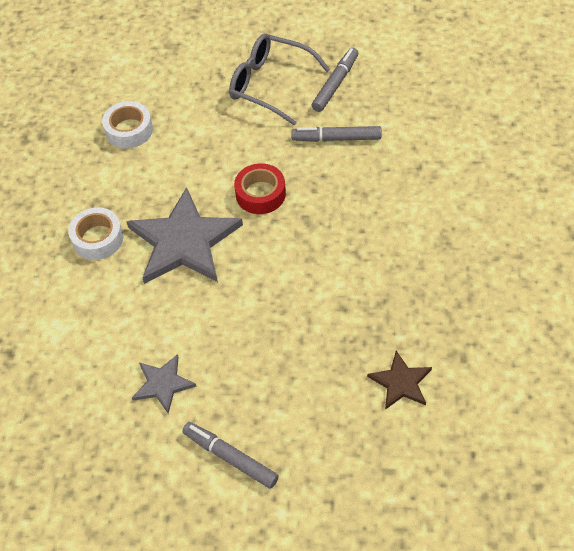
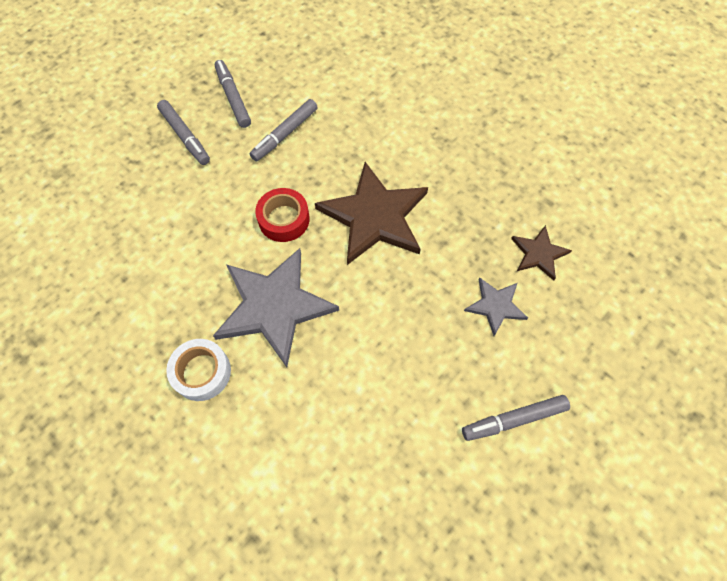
camera: 55 degrees left, 10 degrees up
white tape [102,101,153,149] -> none
grey star [132,354,197,414] -> grey star moved to [464,277,528,336]
grey glasses [229,33,330,126] -> grey marker [157,100,210,165]
none -> brown star [315,162,428,265]

